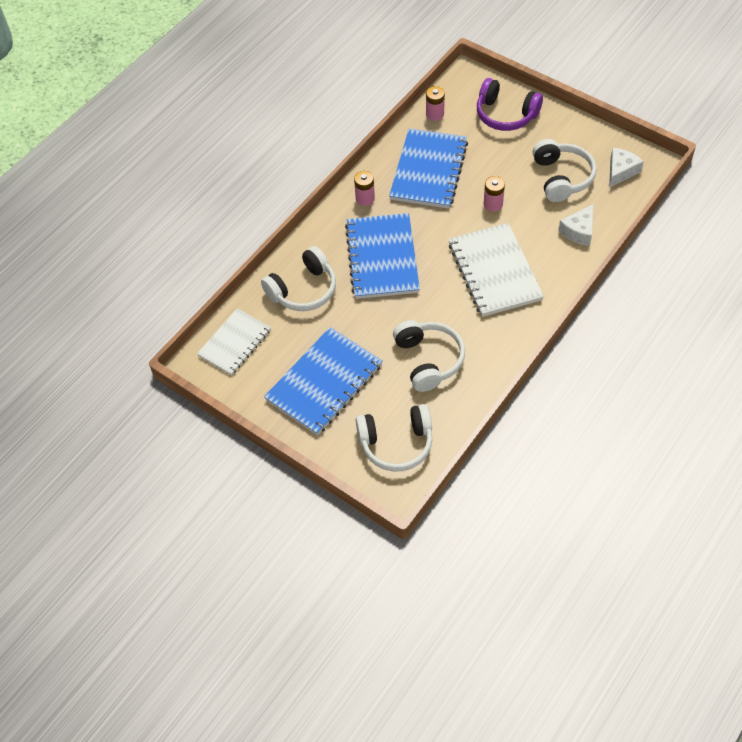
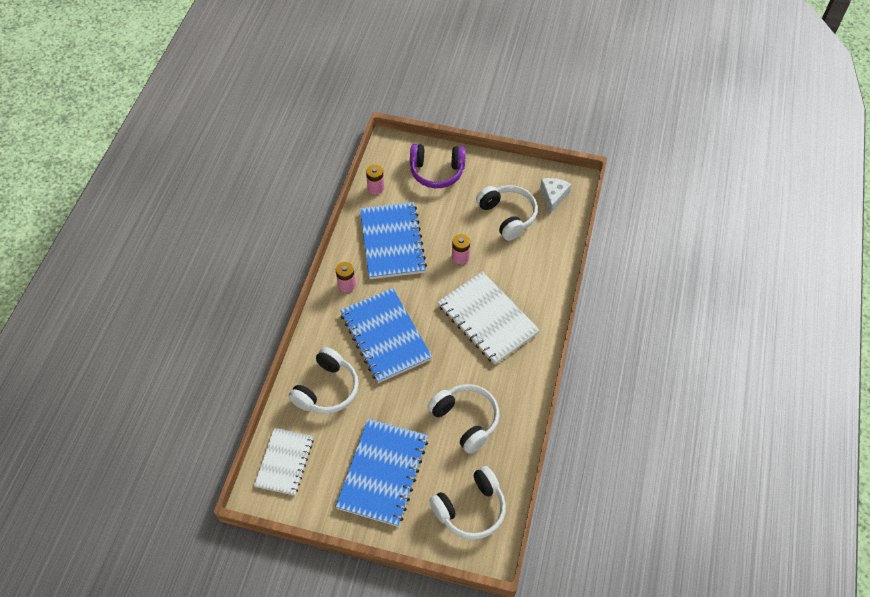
camera: 25 degrees left, 0 degrees up
white cheese [558,204,594,246] -> none

